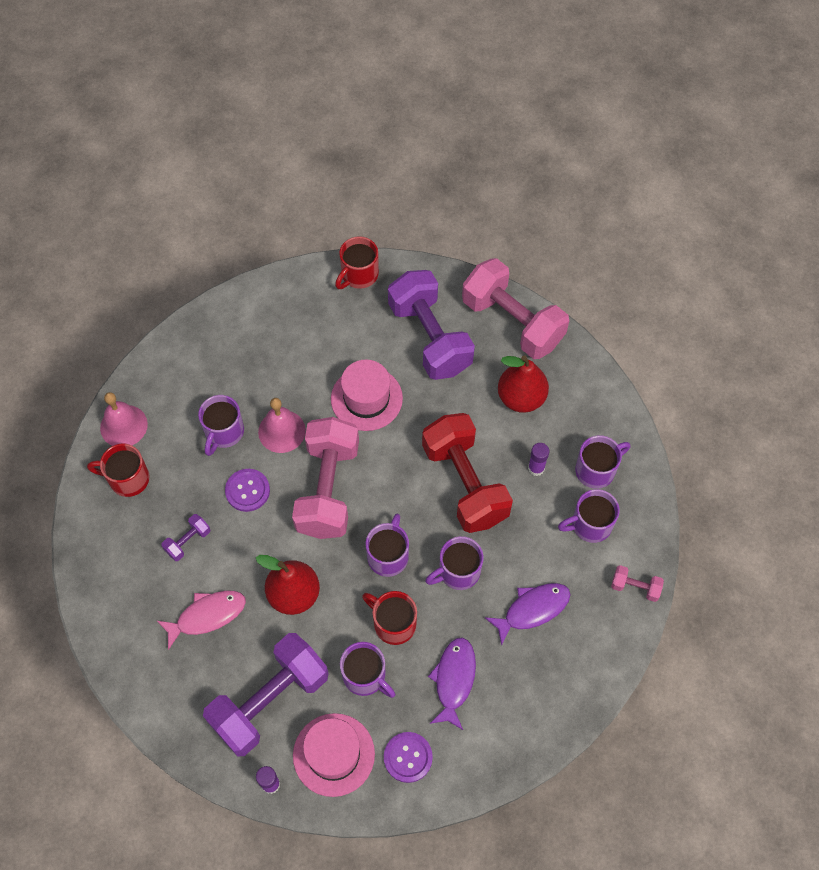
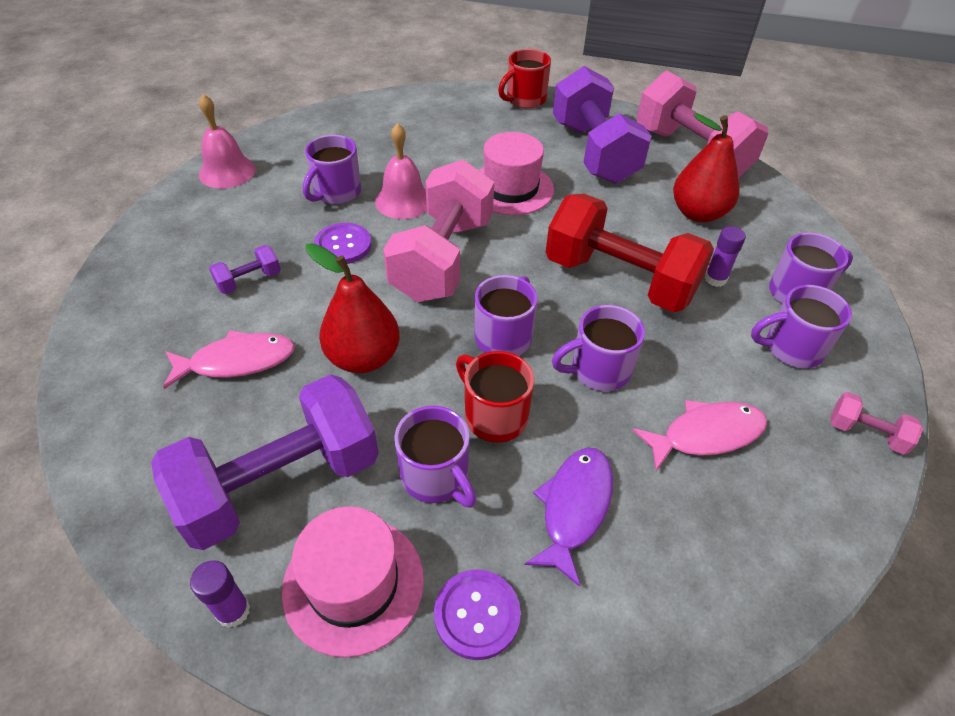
camera: 10 degrees right, 15 degrees down
red mug [87,444,150,497] -> none
red dumbbell [422,413,513,533] -> red dumbbell turned 45 degrees counterclockwise [546,194,714,313]
purple fish [485,583,571,646] -> pink fish [632,400,767,471]

